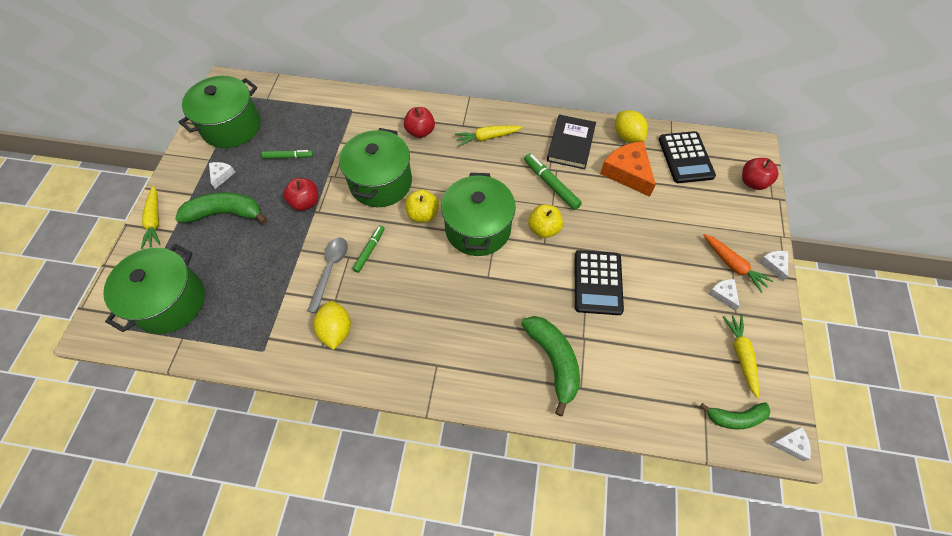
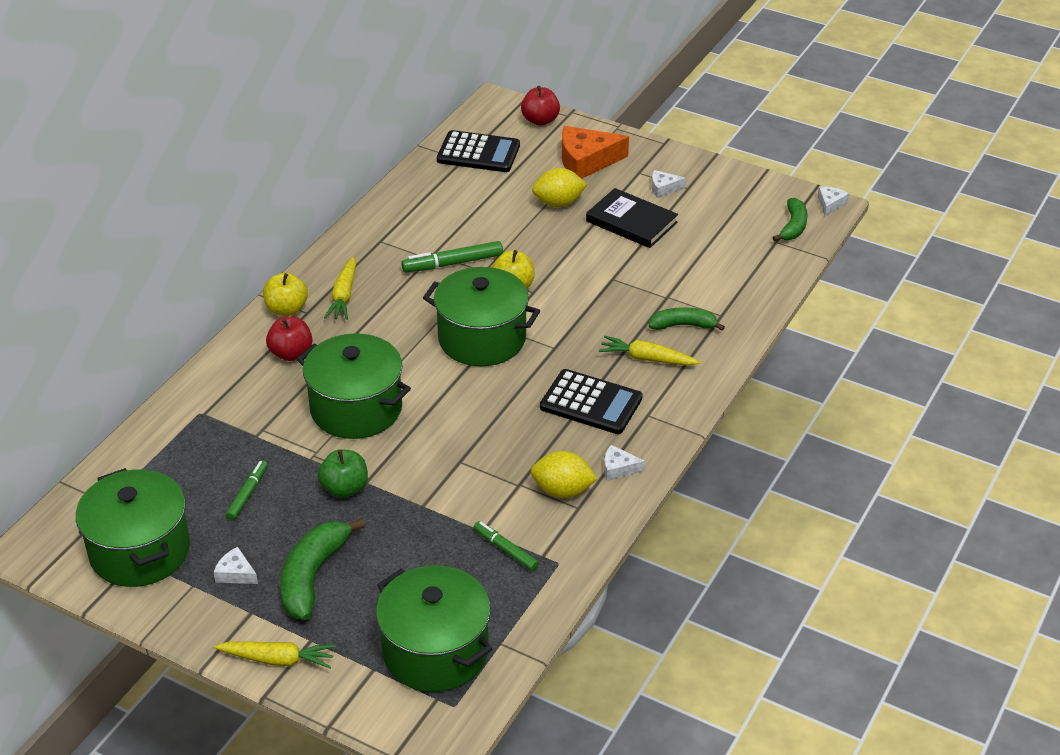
camera: 70 degrees left, 20 degrees down
red apple [283,178,318,211] -> green apple [318,449,368,498]
grey spoon [307,238,348,313] -> none
green marker [352,225,385,273] -> green marker moved to [474,521,539,571]
yellow apple [405,189,439,222] -> yellow apple moved to [263,273,308,316]
green banana [521,316,580,416] -> green banana [649,307,725,331], size x0.63
black book [547,114,596,169] -> black book moved to [586,188,678,248]
black calculator [574,250,624,315] -> black calculator moved to [540,369,642,434]
orange cheese [600,141,656,197] -> orange cheese moved to [562,126,629,179]
yellow lemon [615,110,648,143] -> yellow lemon moved to [532,168,587,207]
orange carrot [703,234,773,293] -> none
yellow carrot [723,315,759,398] -> yellow carrot moved to [599,336,701,366]
white cheese [759,251,788,281] -> white cheese moved to [604,445,645,481]

